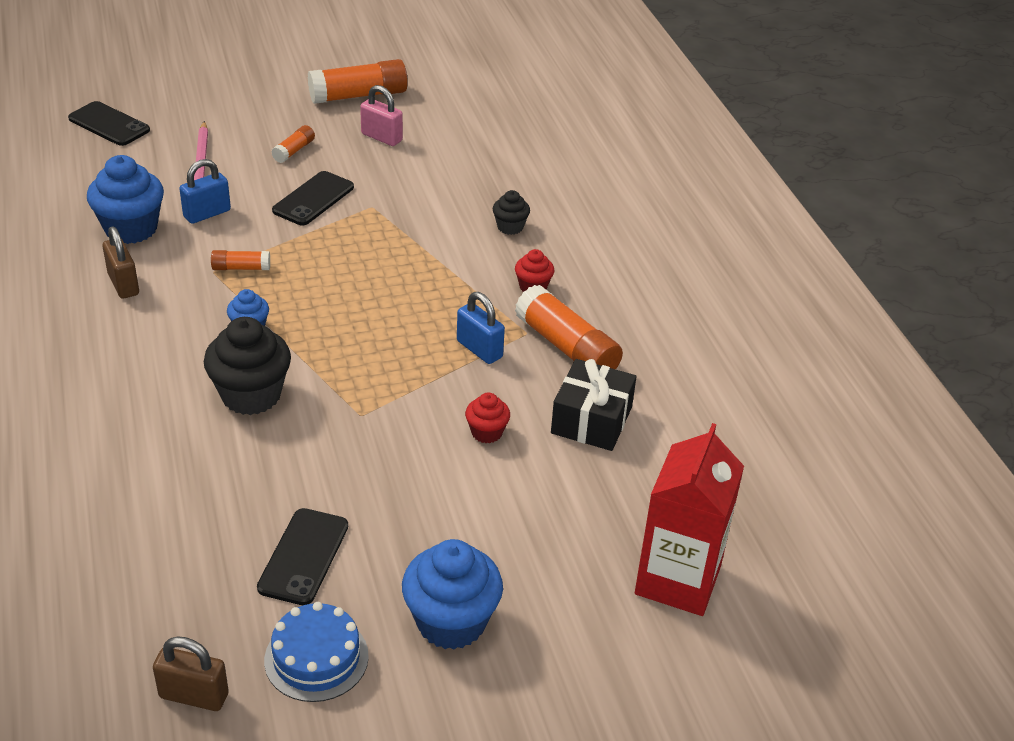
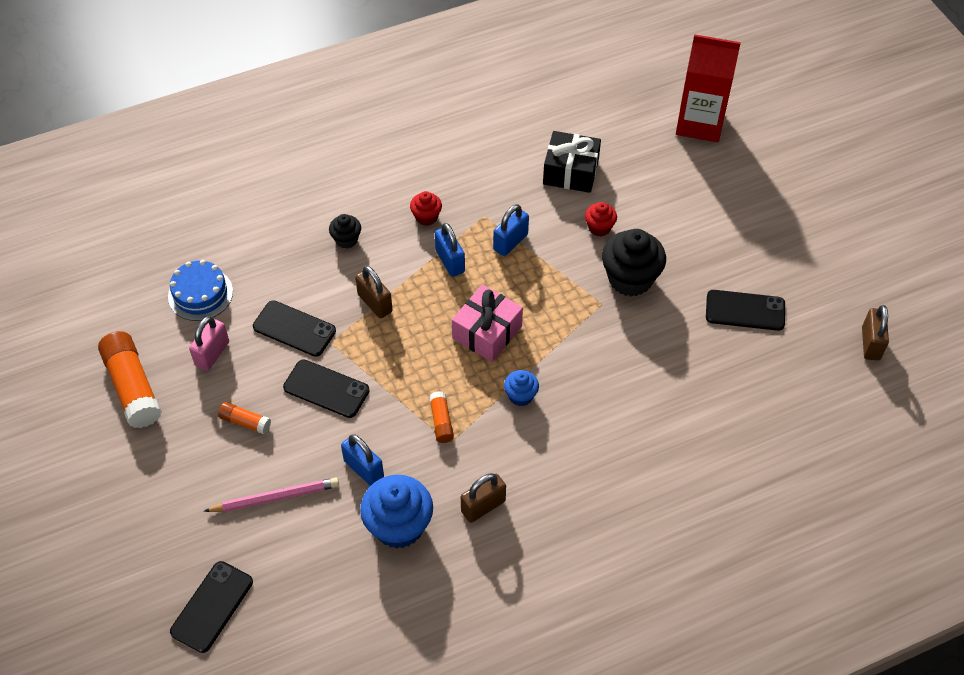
camera: 95 degrees left, 15 degrees up
black cupcake [204,317,291,415] -> black cupcake moved to [602,229,666,297]
blue cake [264,602,369,702] -> blue cake moved to [168,260,233,321]
blue cupcake [402,539,503,650] -> none
orange glue stick [515,285,623,370] -> none
none -> black phone [253,300,336,357]
none -> brown padlock [355,266,393,318]
none -> blue padlock [435,223,465,277]
none -> pink gift [452,284,523,362]

